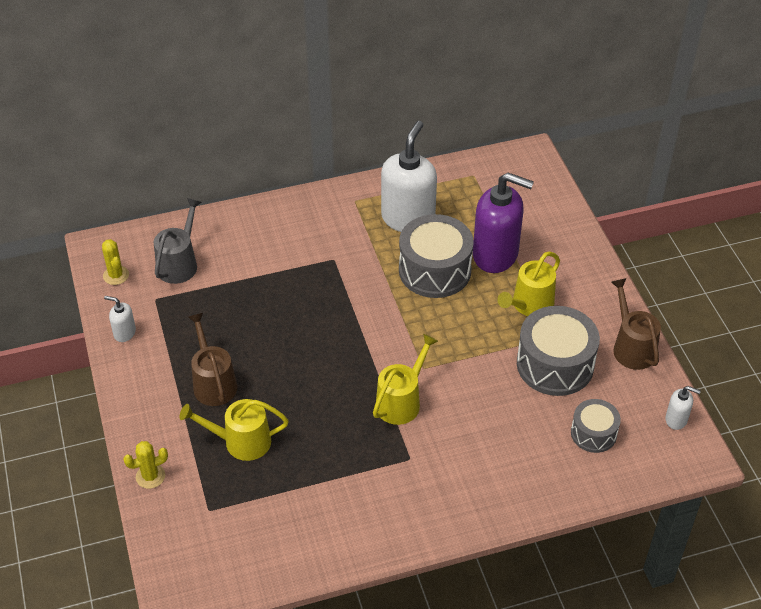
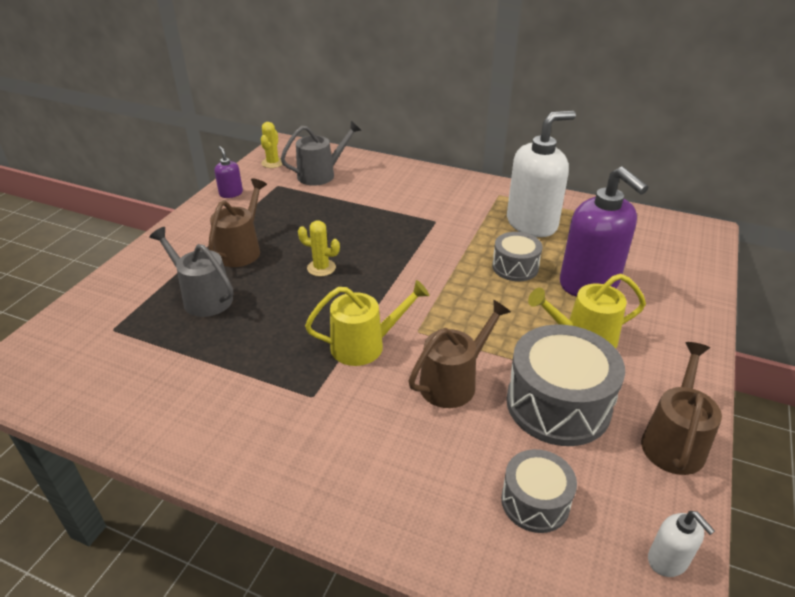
camera: 40 degrees right, 10 degrees down
white soap dispenser [104,296,136,342] -> purple soap dispenser [214,146,243,198]
yellow cactus [123,441,168,489] -> yellow cactus moved to [298,220,340,276]
yellow watering can [179,399,289,461] -> grey watering can [149,227,233,317]
grey drum [399,214,474,298] -> grey drum [492,232,542,281], size x0.57
none -> brown watering can [409,300,511,408]

